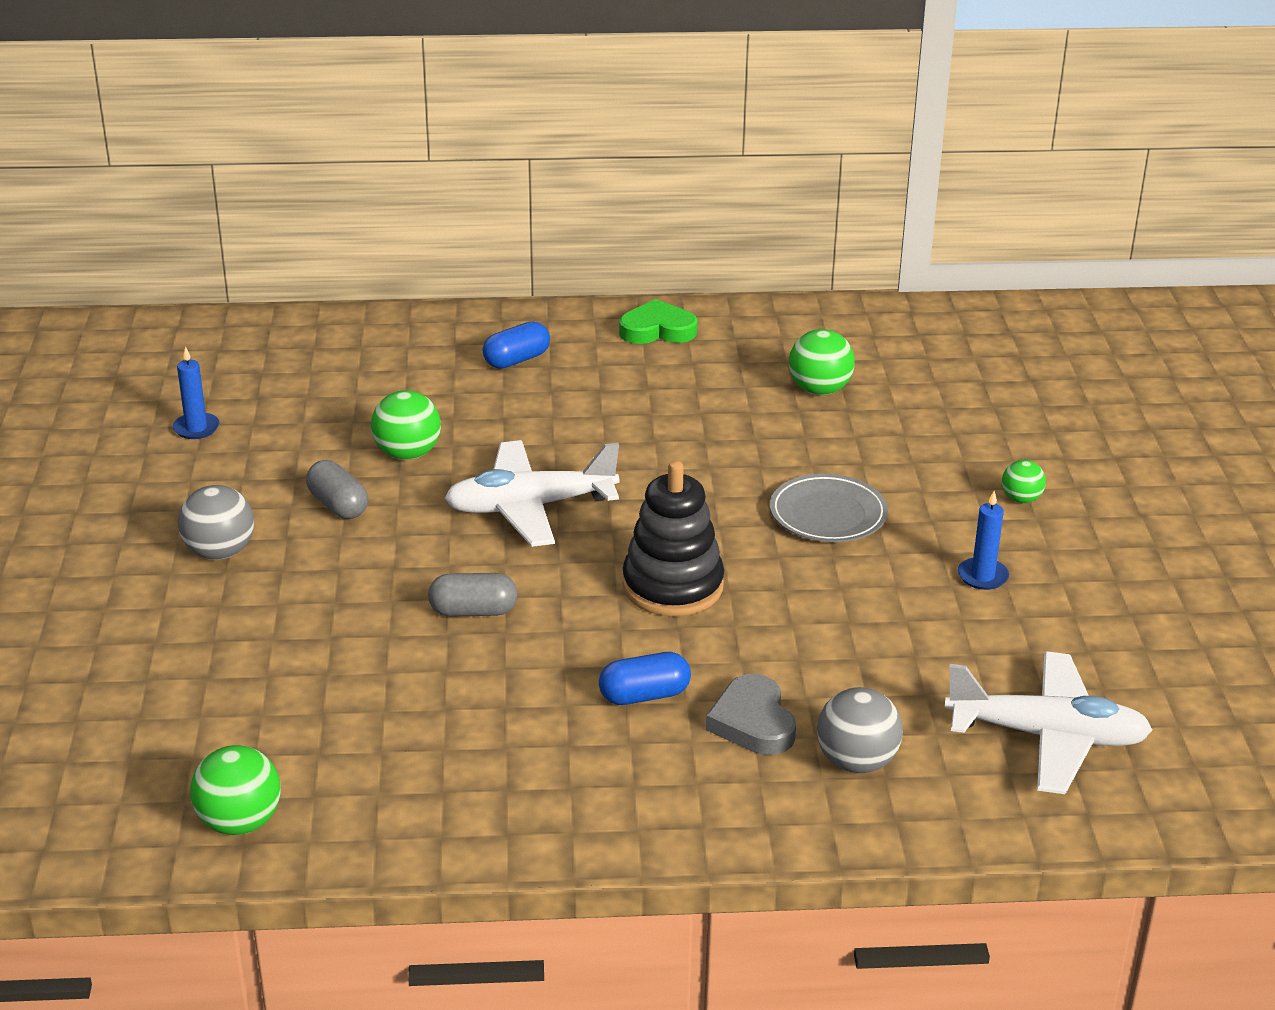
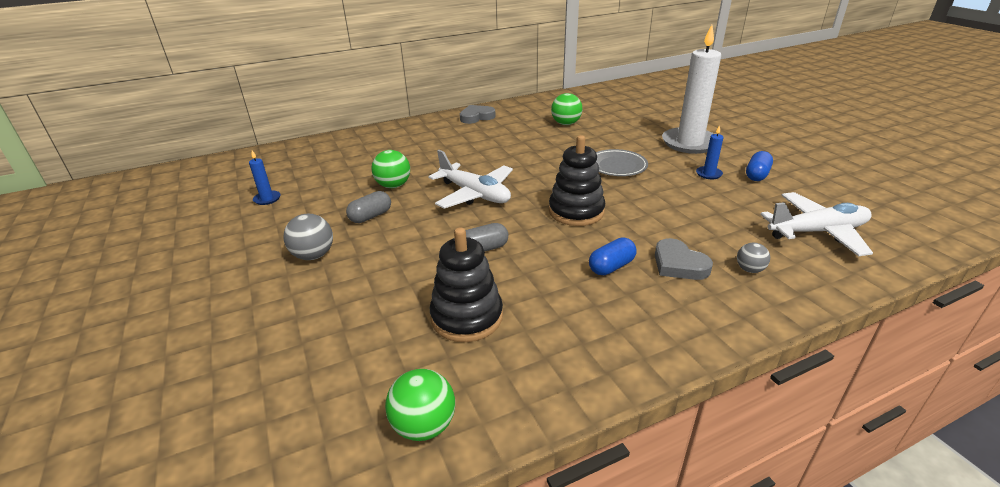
camera: 20 degrees left, 0 degrees up
grey capsule [306,460,368,519] -> grey capsule turned 75 degrees counterclockwise [346,191,391,223]
white plane [444,440,620,547] -> white plane turned 105 degrees counterclockwise [429,150,513,209]
blue capsule [483,321,550,369] -> blue capsule moved to [746,151,773,181]
green heart [619,299,698,344] -> grey heart [460,105,496,124]
grey ball [817,687,903,773] -> grey ball [737,243,770,273], size x0.61
green ball [1002,460,1046,503] -> white candle [662,25,721,154]
none -> black stacking toy [430,227,503,342]

